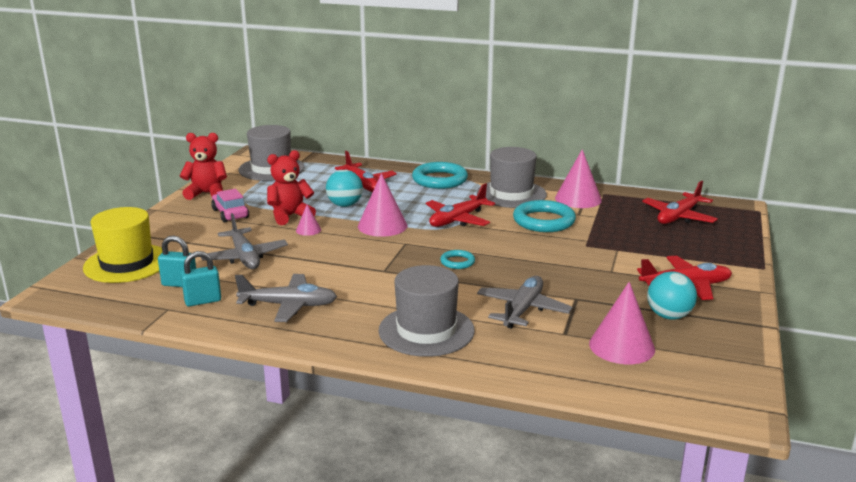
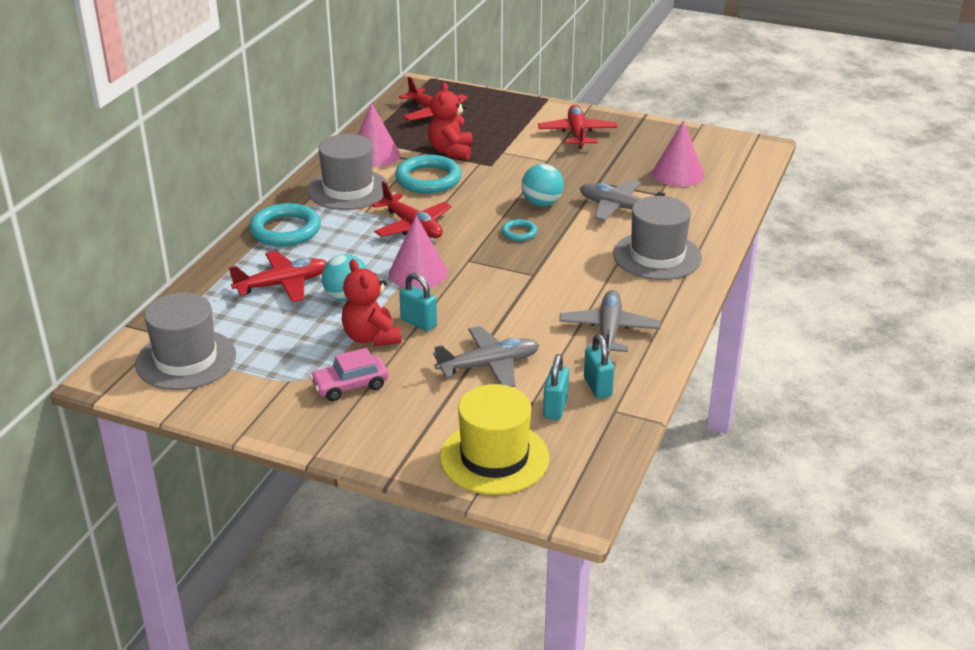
camera: 85 degrees left, 10 degrees up
red teddy bear [180,133,227,200] -> red teddy bear moved to [428,83,473,160]
pink cone [296,205,321,236] -> turquoise padlock [399,273,437,331]
turquoise ball [647,271,697,319] -> turquoise ball moved to [521,164,564,207]

